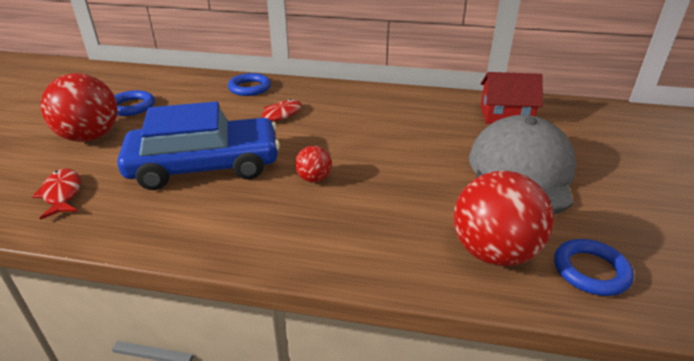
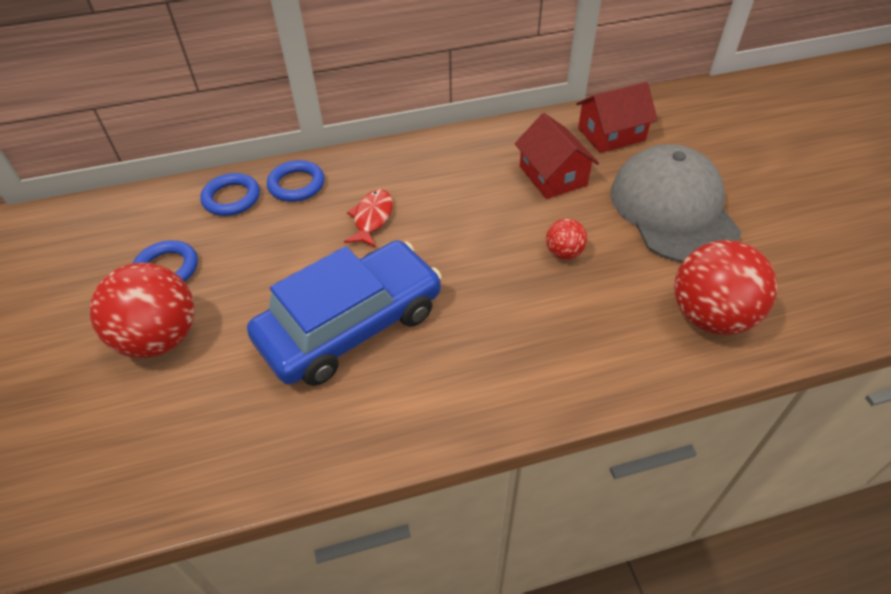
camera: 25 degrees left, 15 degrees up
red fish [32,169,81,220] -> none
red ball [295,146,332,183] -> red ball moved to [546,218,587,260]
blue ring [554,239,634,296] -> blue ring moved to [200,173,260,216]
none -> red house [515,113,599,199]

